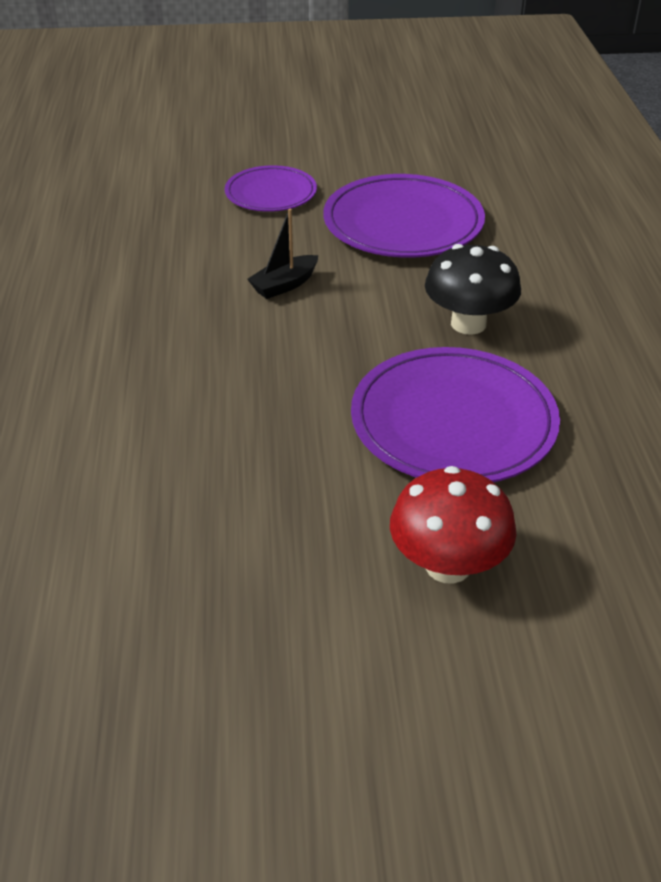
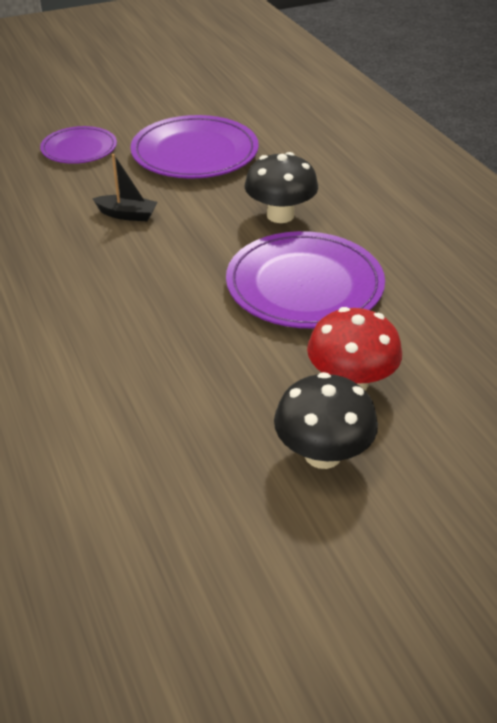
camera: 20 degrees left, 0 degrees up
black boat [247,209,318,299] -> black boat turned 105 degrees counterclockwise [92,154,158,221]
none -> black mushroom [274,372,378,469]

